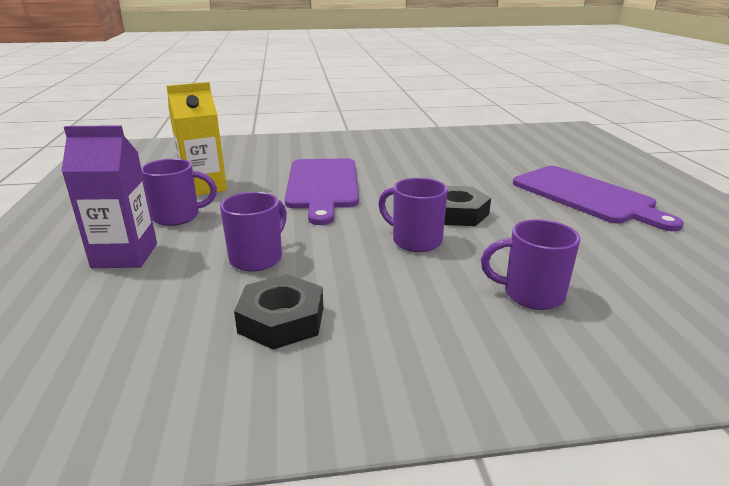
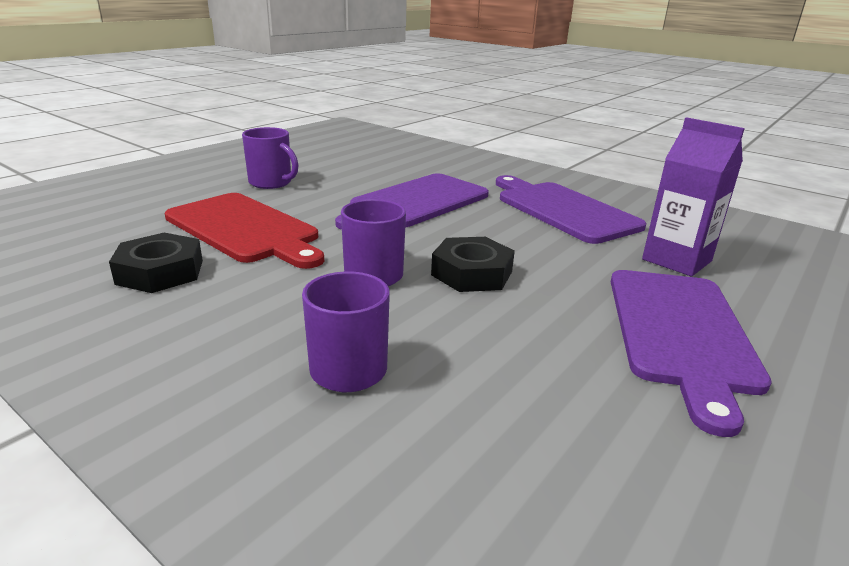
camera: 45 degrees right, 0 degrees up
purple carton [62,125,157,268] -> purple carton moved to [642,117,745,276]
yellow carton [166,82,227,196] -> none
purple mug [220,192,287,272] -> red cutting board [165,193,324,269]
none -> purple cutting board [496,175,646,244]

